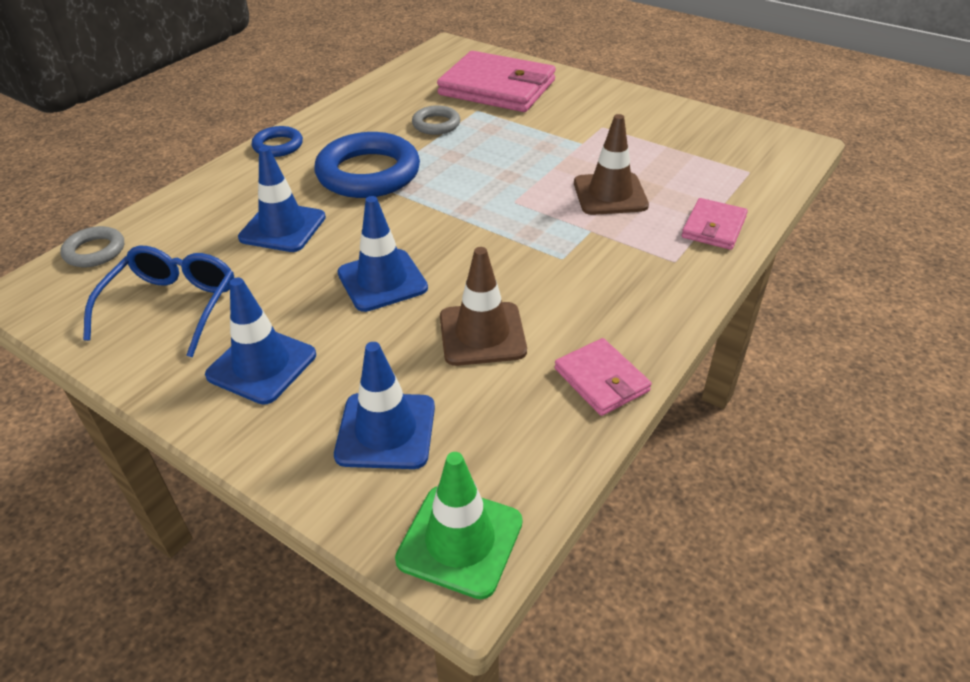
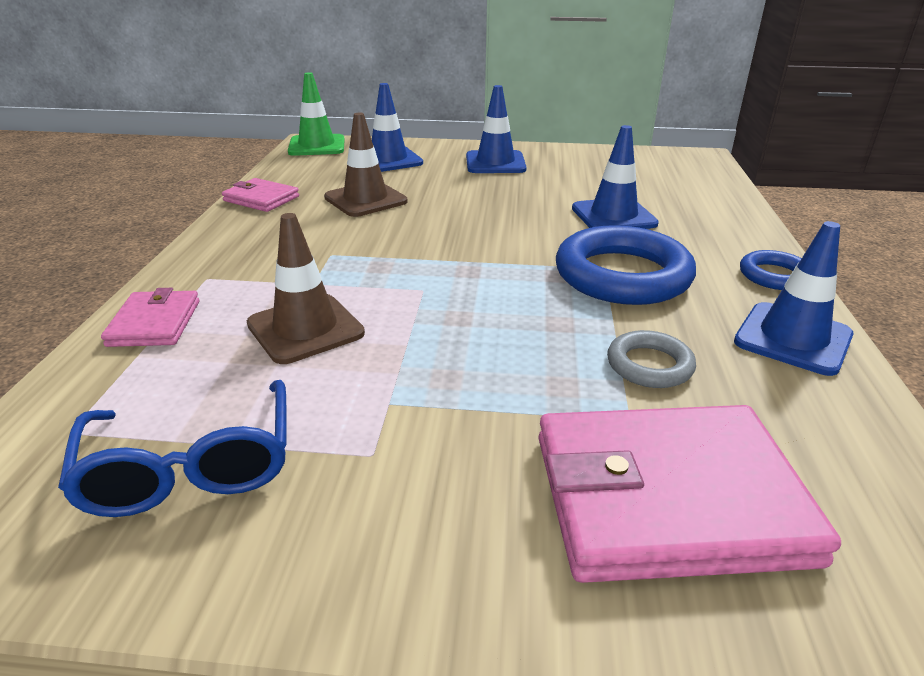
camera: 150 degrees right, 10 degrees down
grey ring [60,226,124,267] -> none
blue glasses [83,246,234,357] -> blue glasses moved to [58,380,287,517]
blue traffic cone [337,196,428,312] -> blue traffic cone moved to [734,221,854,376]

